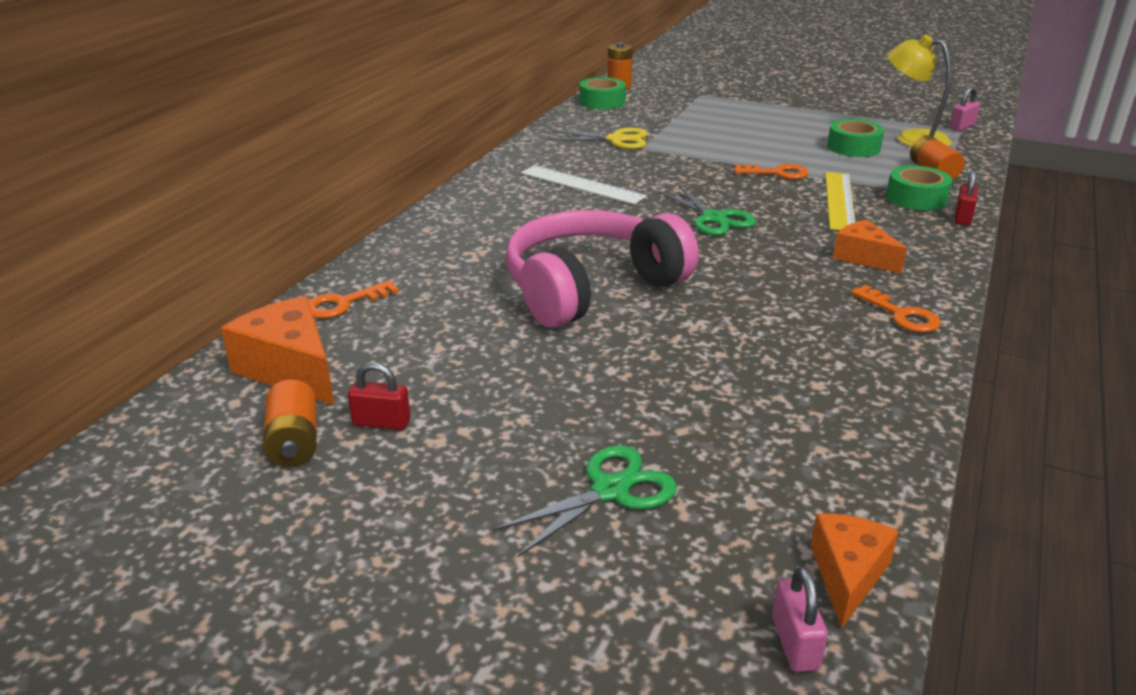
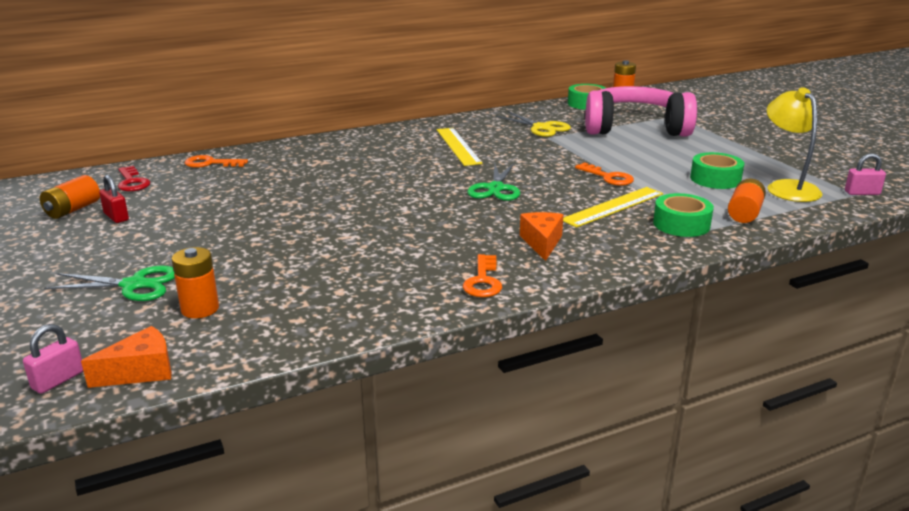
camera: 40 degrees right, 5 degrees down
orange cheese [221,296,335,406] -> red key [118,166,150,191]
pink headphones [506,210,699,328] -> pink headphones moved to [585,86,697,137]
white ruler [521,165,647,205] -> yellow ruler [437,128,483,166]
red padlock [954,170,978,226] -> none
none -> orange battery [172,247,219,318]

